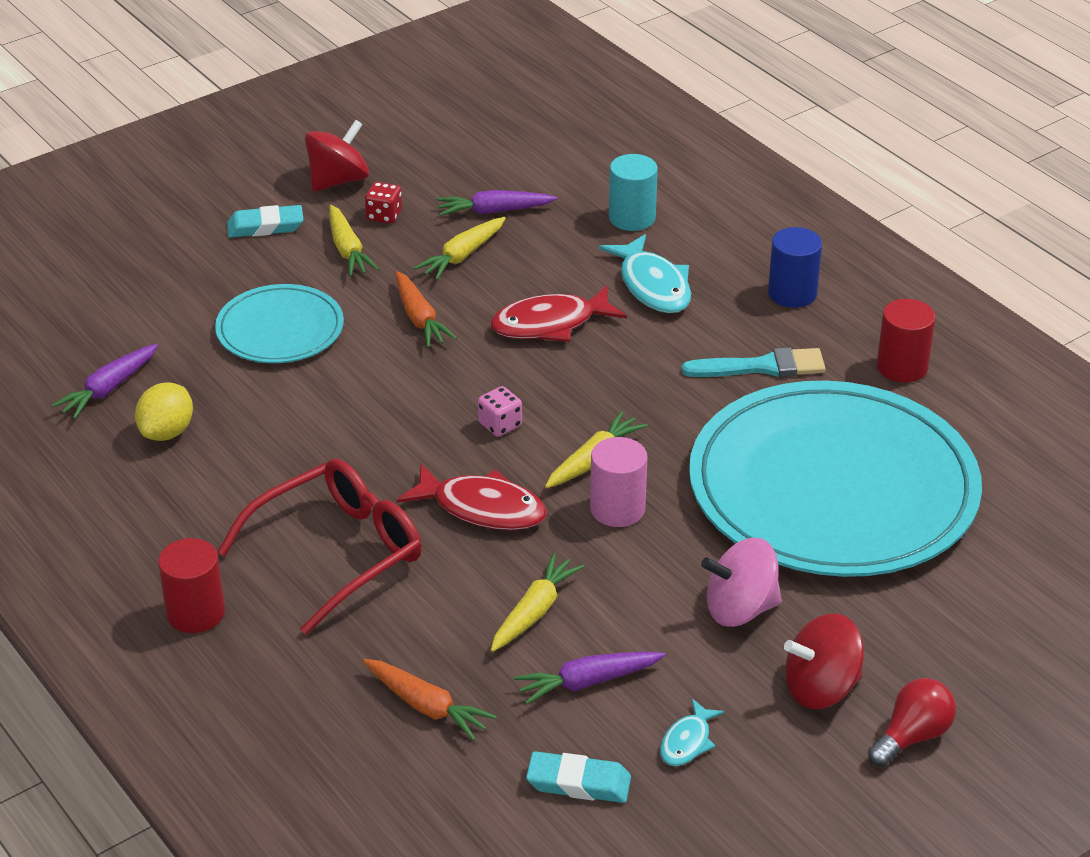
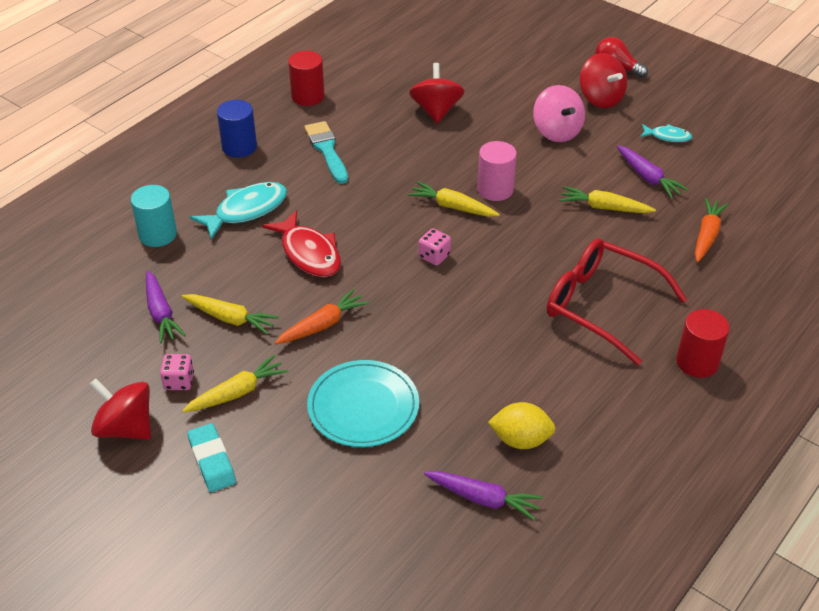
camera: 105 degrees left, 5 degrees up
red dice [365,182,402,224] -> pink dice [160,354,194,390]
red fish [397,463,547,530] -> none
turquoise eraser [526,751,631,803] -> none
turquoise plate [689,381,982,577] -> red spinning top [409,63,465,123]

